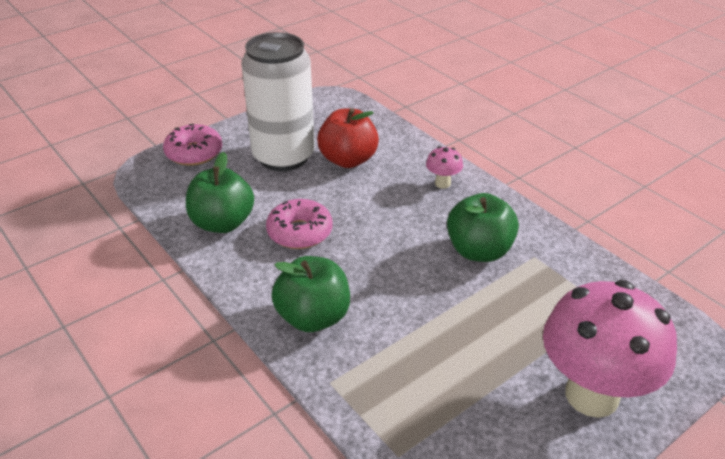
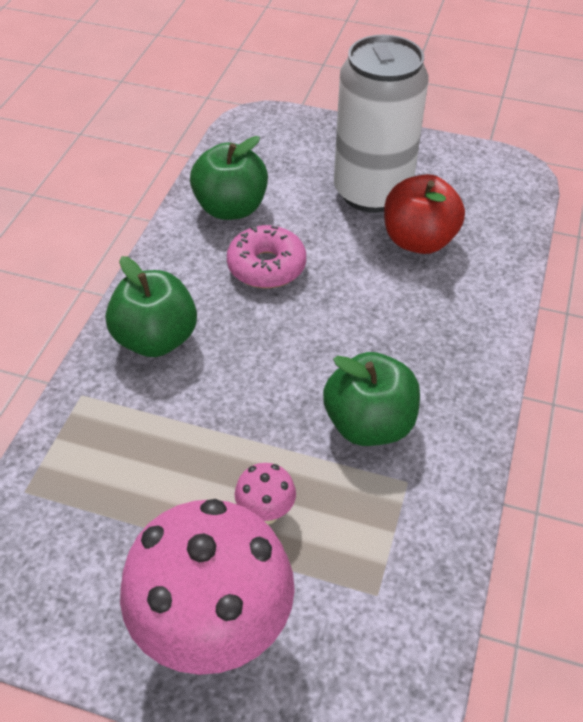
camera: 55 degrees right, 10 degrees up
pink donut [163,124,222,166] -> none
pink mushroom [426,146,463,189] -> pink mushroom moved to [235,463,296,525]

